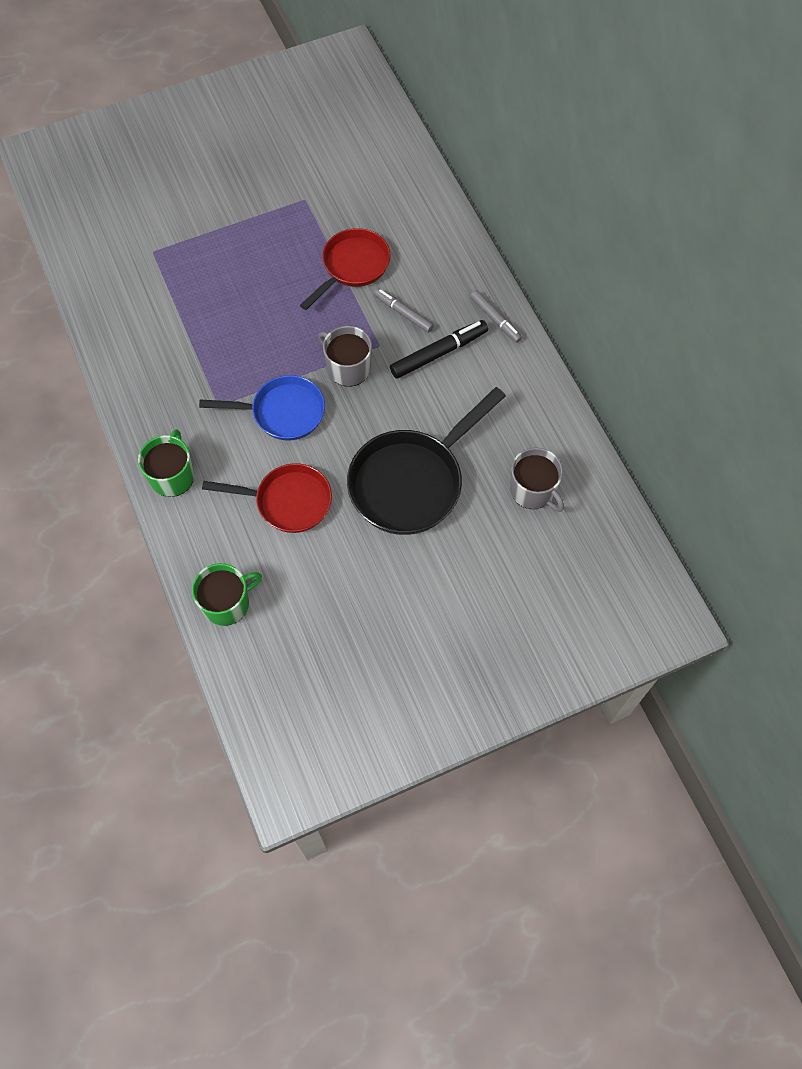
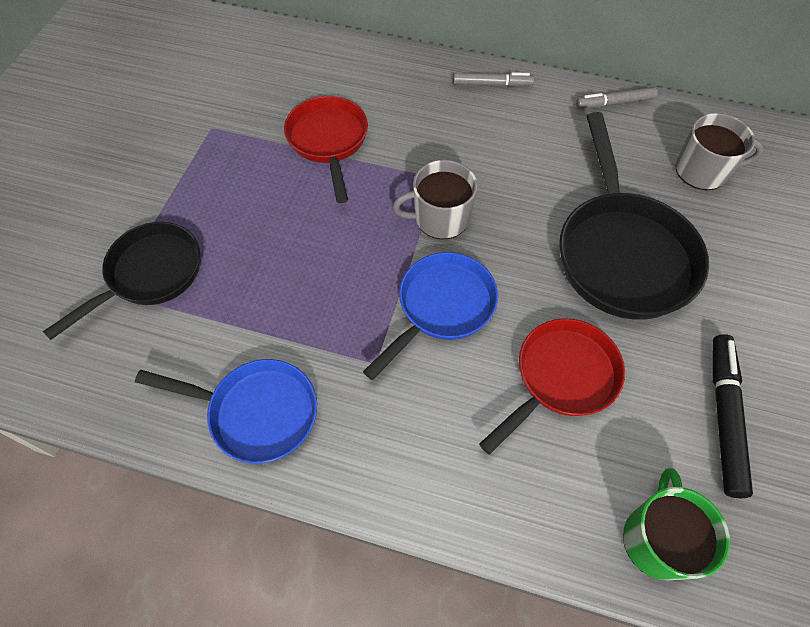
camera: 50 degrees left, 5 degrees down
green mug [138,429,194,497] -> none
grey marker [374,288,434,333] -> grey marker moved to [576,87,658,109]
black marker [390,320,488,379] -> black marker moved to [713,334,753,498]
none -> black pan [43,222,200,340]
none -> blue pan [135,359,317,464]

